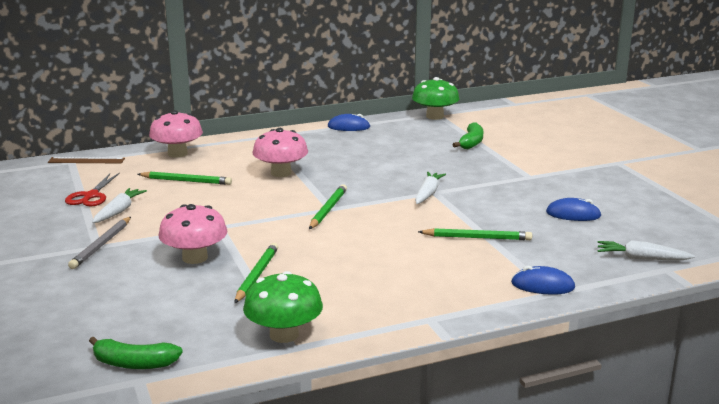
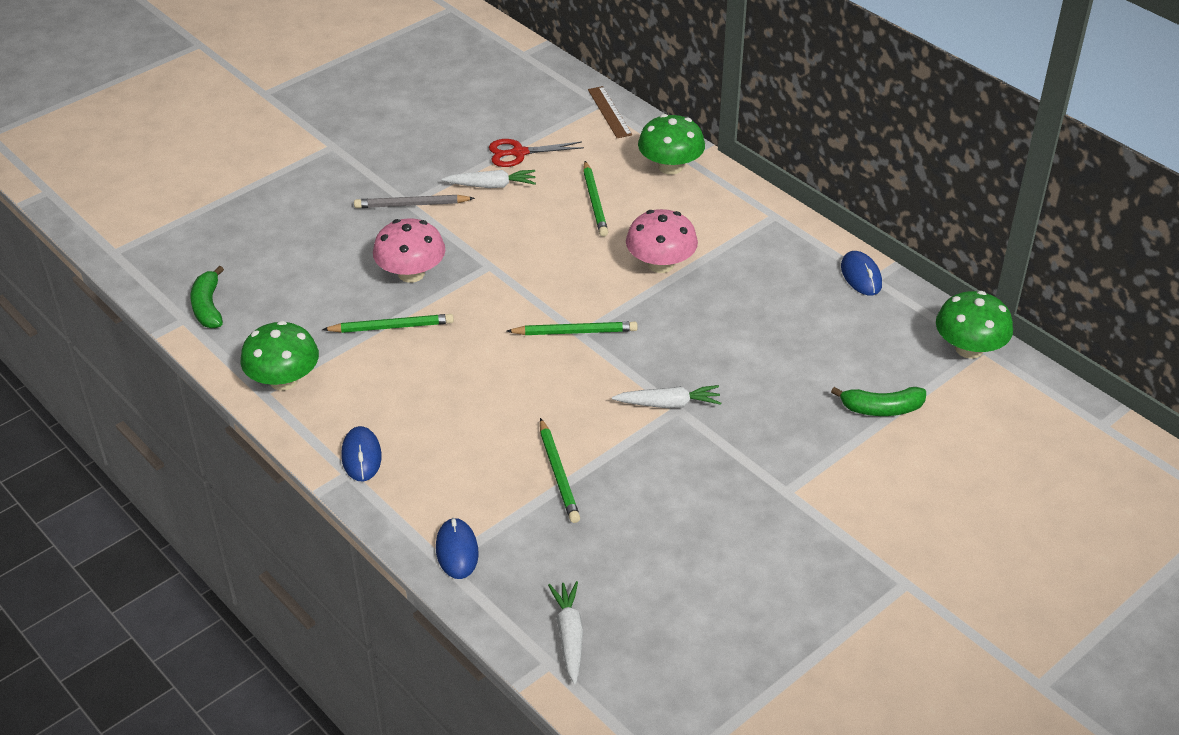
camera: 70 degrees right, 20 degrees up
pink mushroom [149,110,203,157] -> green mushroom [638,114,705,175]
blue mouse [546,198,602,221] -> blue mouse moved to [341,426,382,482]

